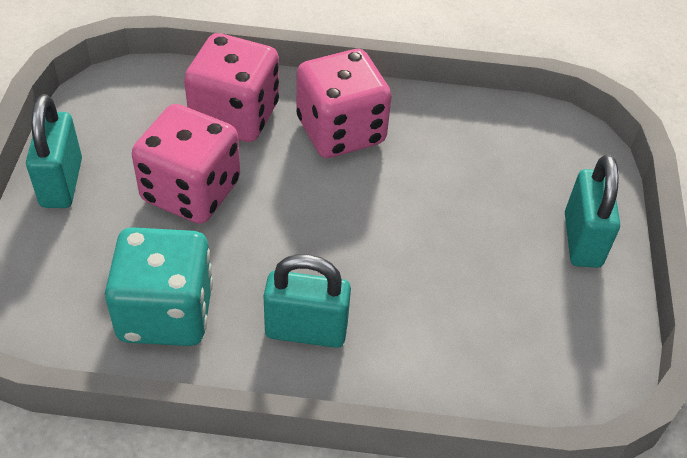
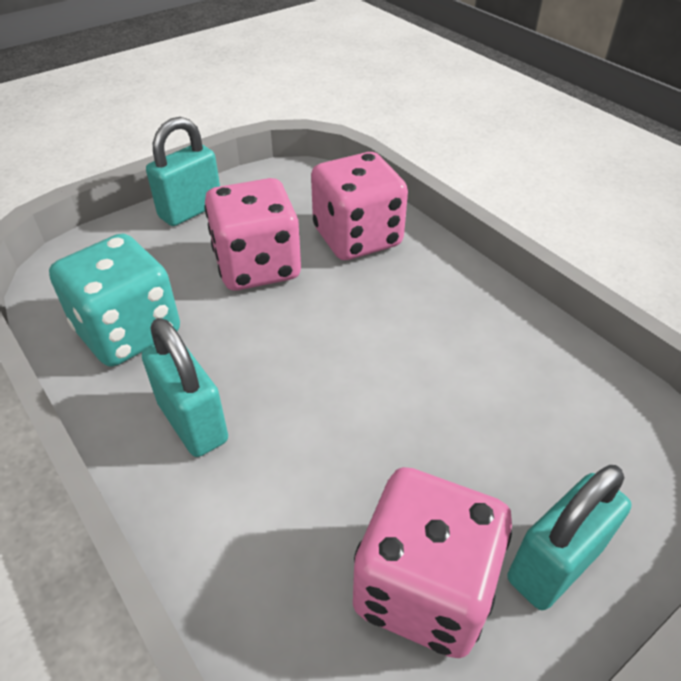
camera: 50 degrees right, 5 degrees down
pink dice [297,49,392,158] -> pink dice moved to [353,467,512,658]

